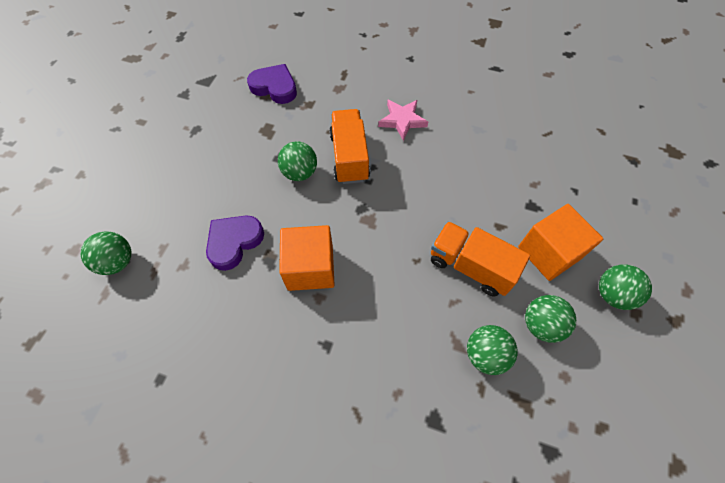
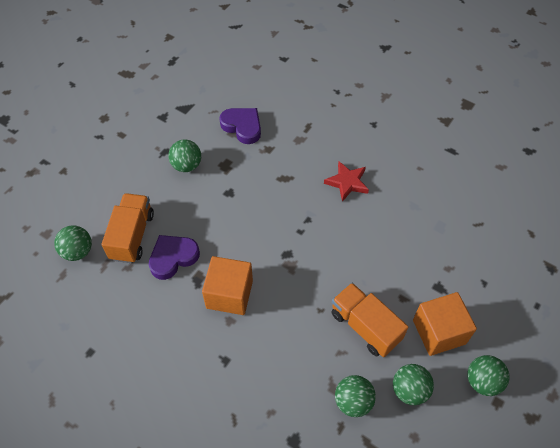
camera: 15 degrees right, 5 degrees down
green ball [278,141,317,181] -> green ball moved to [168,140,201,172]
orange truck [329,109,370,184] -> orange truck moved to [101,193,154,263]
pink star [378,100,428,141] -> red star [324,161,369,202]

